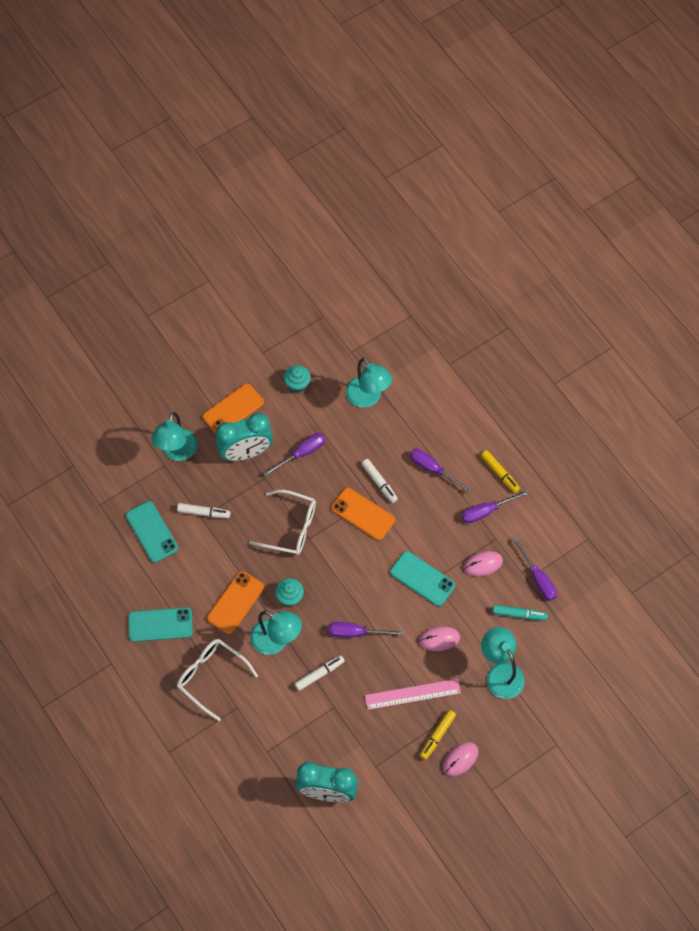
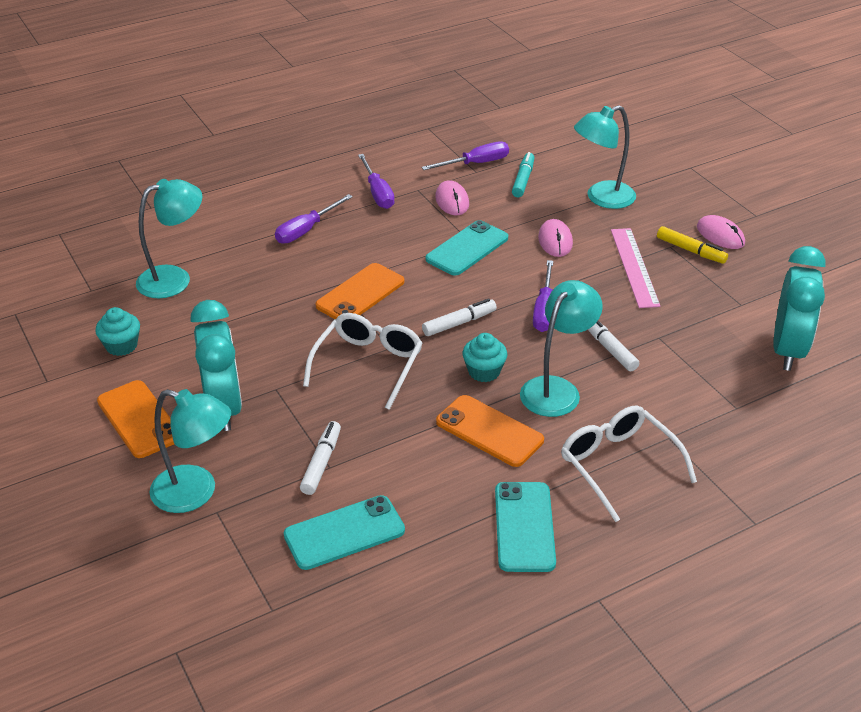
camera: 85 degrees left, 25 degrees down
white glasses [177,639,258,721] -> white glasses turned 105 degrees clockwise [561,406,697,522]
purple screwdriver [264,433,325,477] -> none
white marker [361,459,398,503] -> white marker moved to [422,298,497,336]
yellow marker [481,450,520,493] -> none

